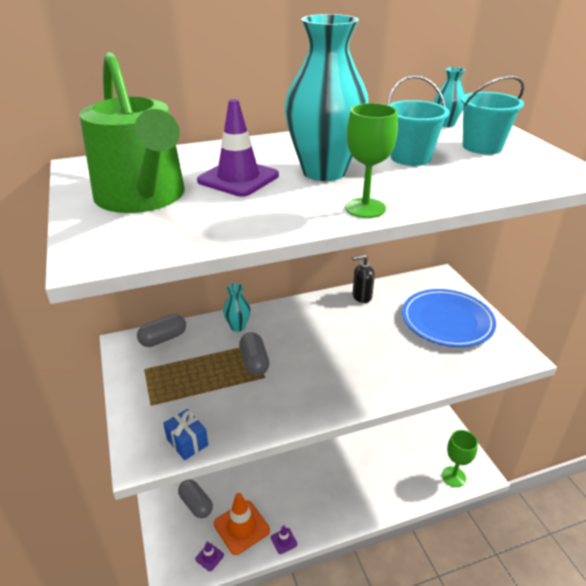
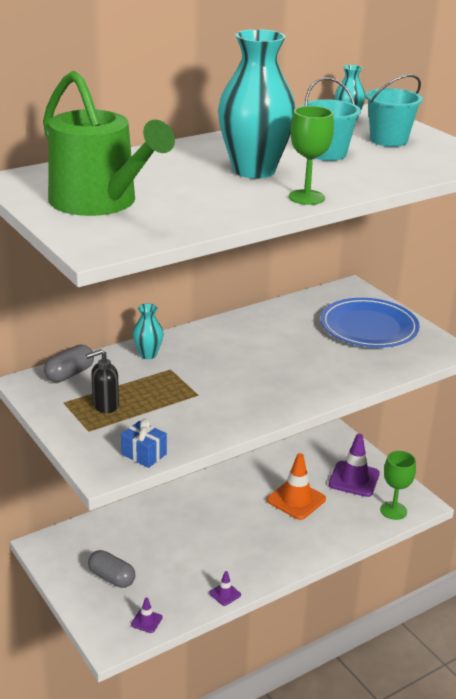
camera: 15 degrees left, 5 degrees down
purple traffic cone [197,99,279,197] -> purple traffic cone moved to [329,434,380,497]
orange traffic cone [214,493,270,555] -> orange traffic cone moved to [267,453,326,520]
grey capsule [239,332,269,376] -> none
black soap dispenser [352,254,375,303] -> black soap dispenser moved to [86,349,119,413]

